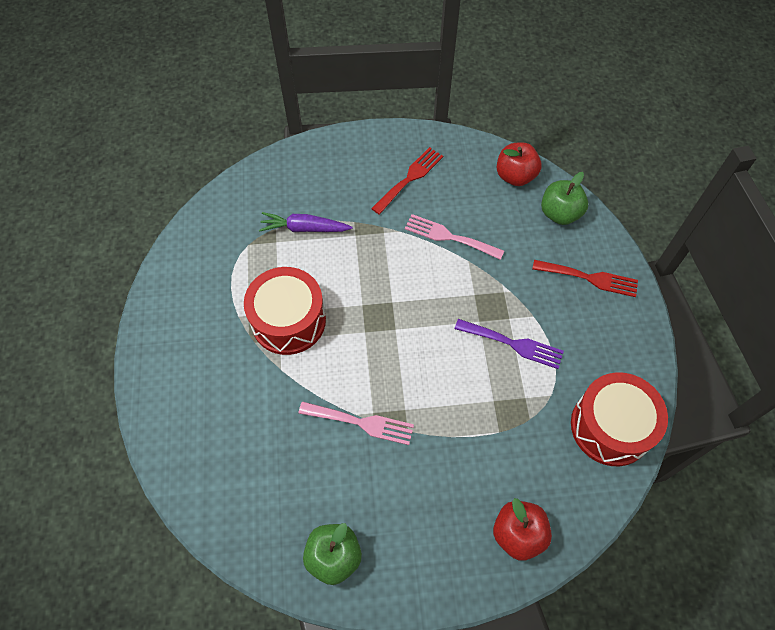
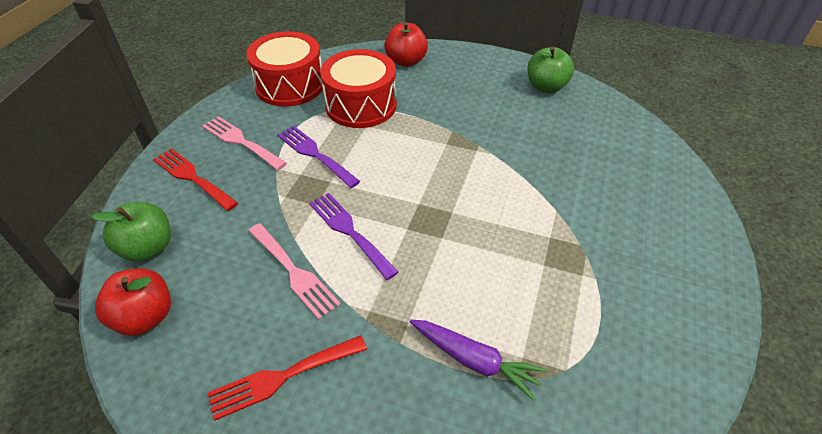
camera: 155 degrees left, 15 degrees down
red drum [244,267,326,355] -> red drum moved to [320,49,397,128]
pink fork [298,401,414,445] -> pink fork moved to [202,116,287,170]
none -> purple fork [309,193,398,280]

